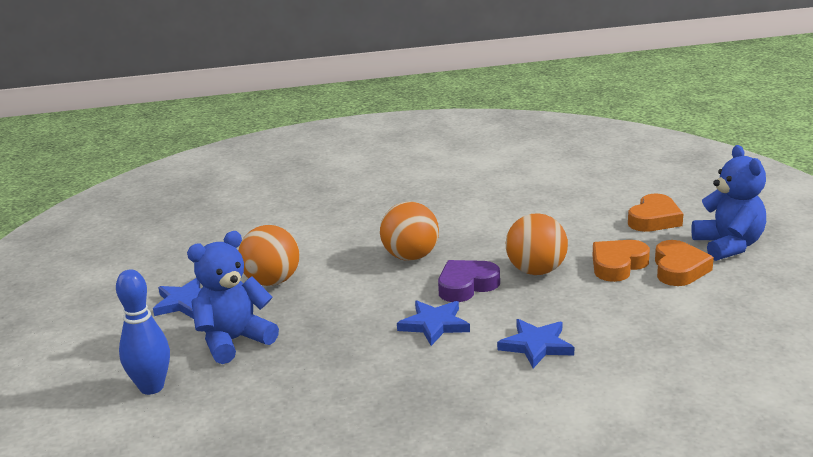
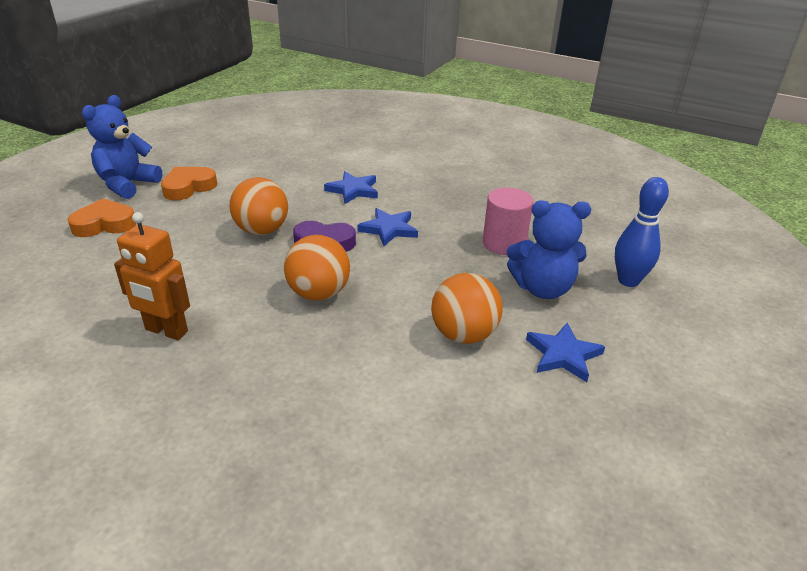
camera: 145 degrees left, 10 degrees up
orange heart [593,240,650,282] -> none
none -> orange robot [114,212,190,340]
none -> pink cylinder [483,188,533,255]

